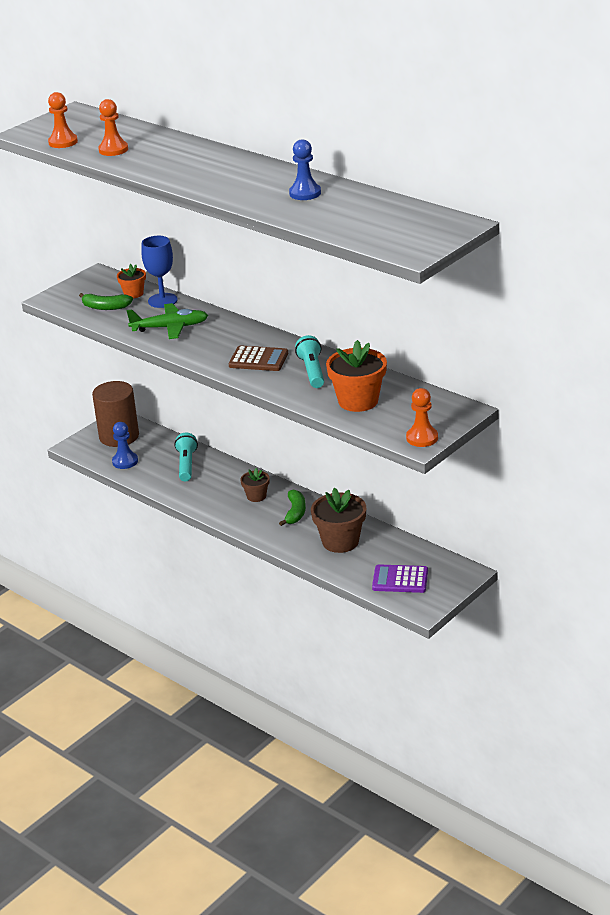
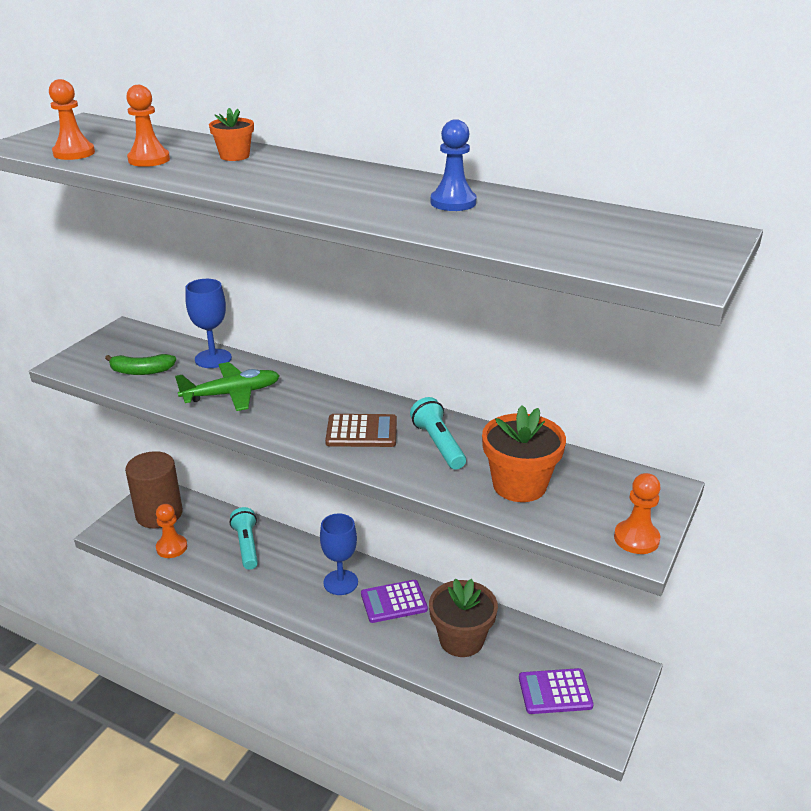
camera: 15 degrees left, 0 degrees up
blue pawn [112,422,138,469] -> orange pawn [156,504,187,558]
orange flower pot [117,264,146,298] -> orange flower pot moved to [209,108,254,161]
brown flower pot [240,468,270,502] -> blue goblet [320,514,358,595]
green banana [279,490,306,526] -> purple calculator [361,580,428,623]

